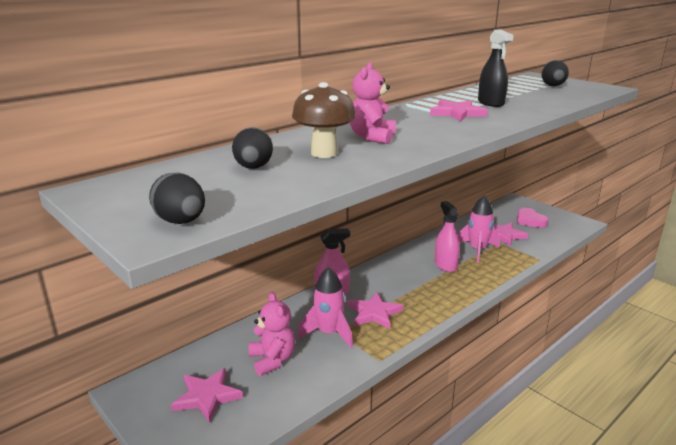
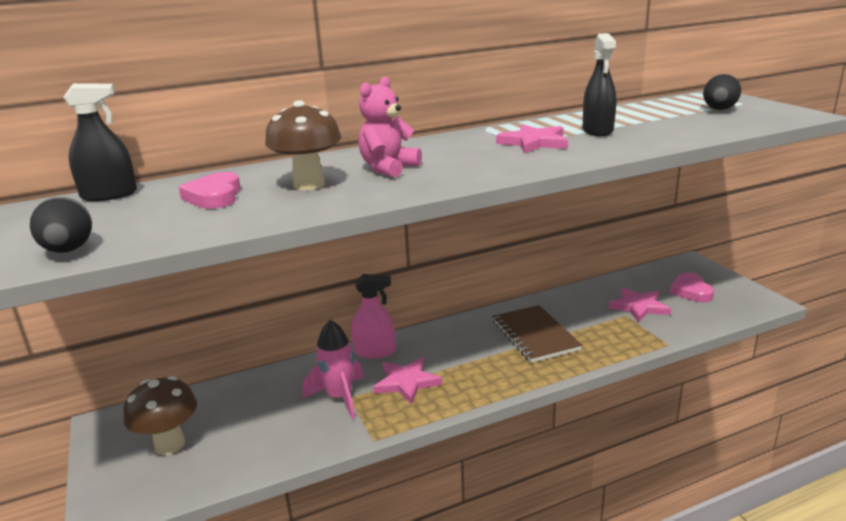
camera: 20 degrees right, 0 degrees up
pink star [171,368,243,423] -> brown mushroom [123,376,197,455]
black egg [232,127,273,169] -> pink heart [179,172,241,209]
pink teddy bear [249,292,295,376] -> none
pink spray bottle [435,201,460,272] -> brown notebook [492,305,582,363]
pink rocket [457,196,500,263] -> none
none -> black spray bottle [63,83,137,201]

